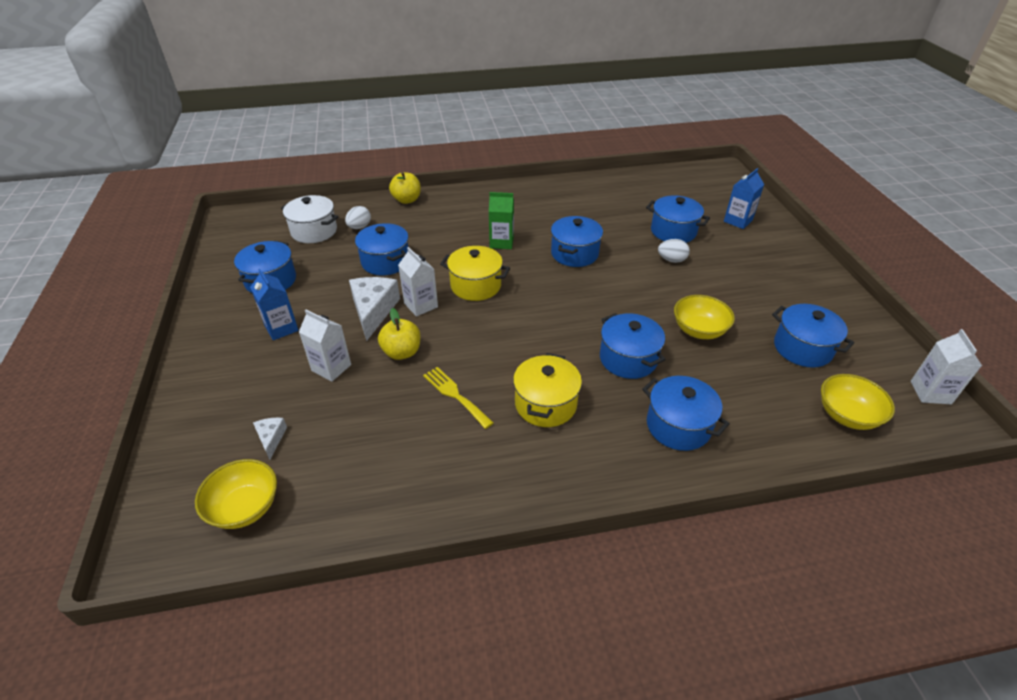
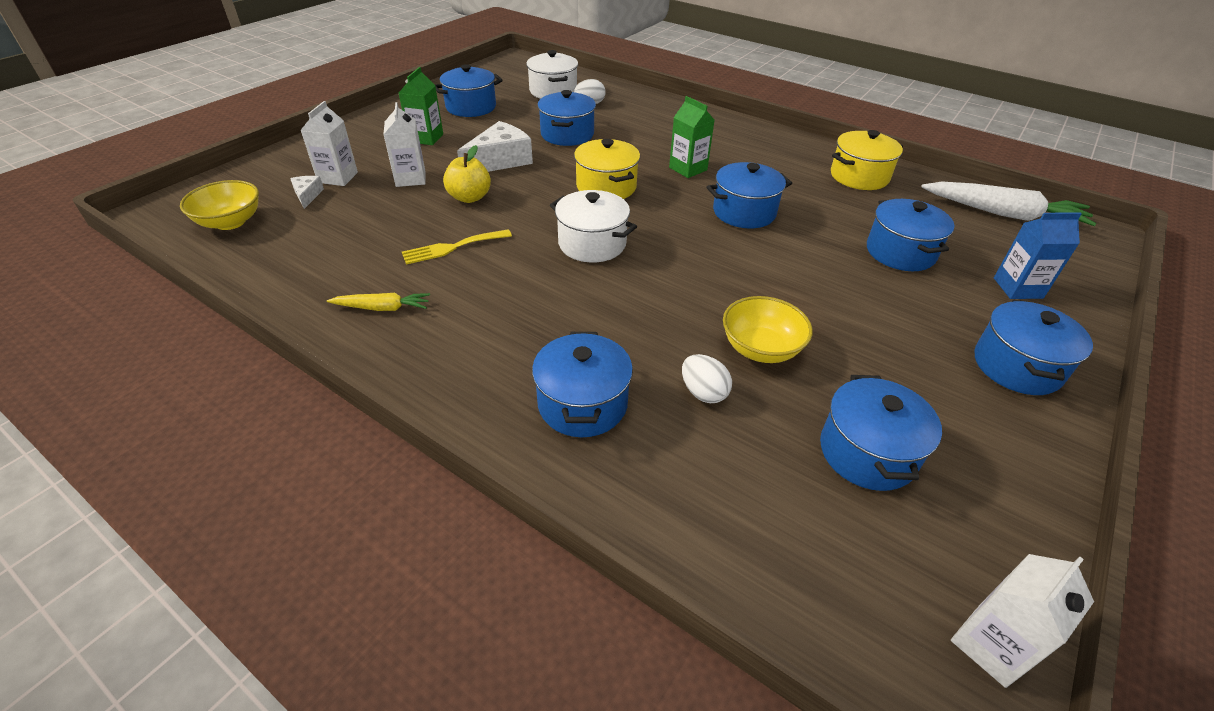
camera: 45 degrees right, 0 degrees up
blue carton [250,269,299,340] -> green carton [399,67,443,145]
white cheese [253,418,287,460] -> white cheese turned 45 degrees counterclockwise [290,176,324,209]
yellow apple [389,172,421,204] -> none
white carton [398,247,438,317] -> white carton moved to [300,101,358,186]
yellow fork [423,367,494,429] -> yellow fork turned 120 degrees counterclockwise [402,229,512,265]
yellow pot [513,353,582,427] -> yellow pot moved to [831,130,903,190]
blue pot [600,313,665,379] -> blue pot moved to [975,299,1093,395]
white egg [658,239,690,263] -> white egg moved to [682,354,732,403]
yellow bowl [821,374,895,430] -> none
none -> yellow carrot [327,293,430,311]
none -> white pot [550,190,637,263]
none -> white carrot [921,182,1097,226]

